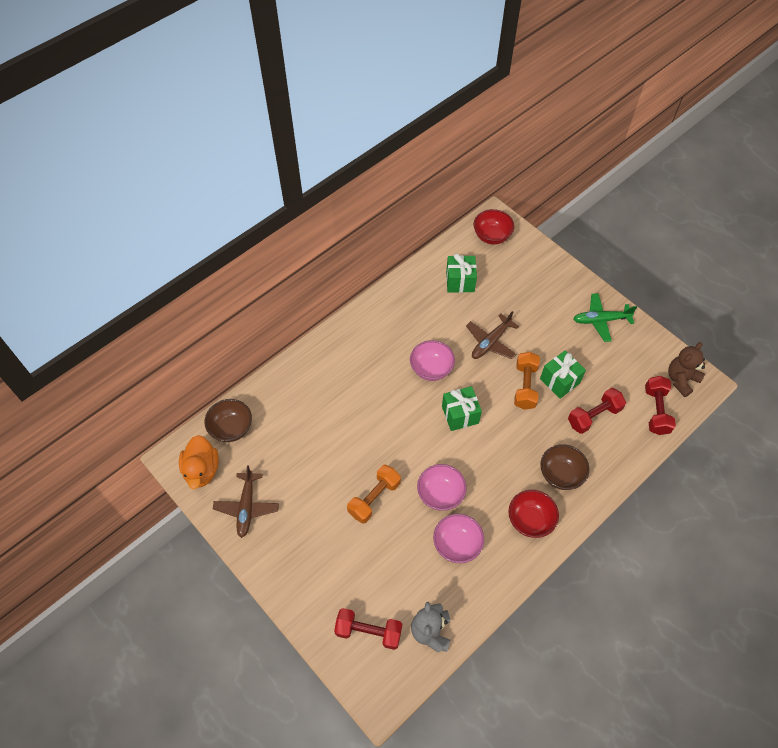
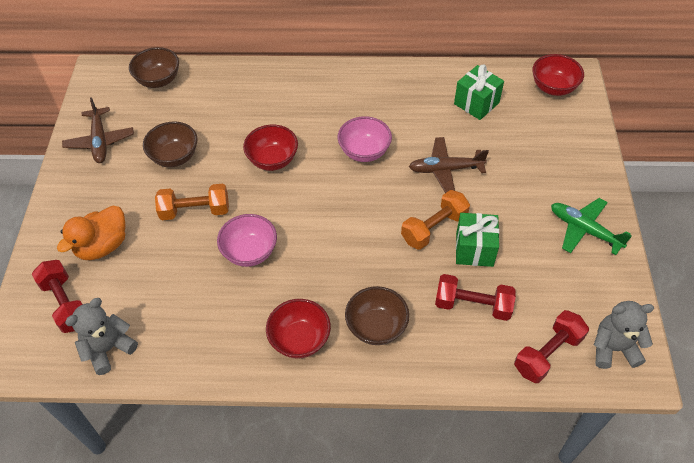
camera: 45 degrees right, 5 degrees down
orange duck [179,435,219,489] -> orange duck moved to [57,206,125,260]
brown plane [213,466,279,538] -> brown plane turned 60 degrees counterclockwise [62,97,134,163]
pink bowl [433,514,484,563] -> none
green gift [442,386,482,431] -> none
brown teddy bear [668,342,705,397] -> grey teddy bear [594,301,654,369]
none -> brown bowl [143,121,198,167]
none -> red bowl [243,125,298,171]

